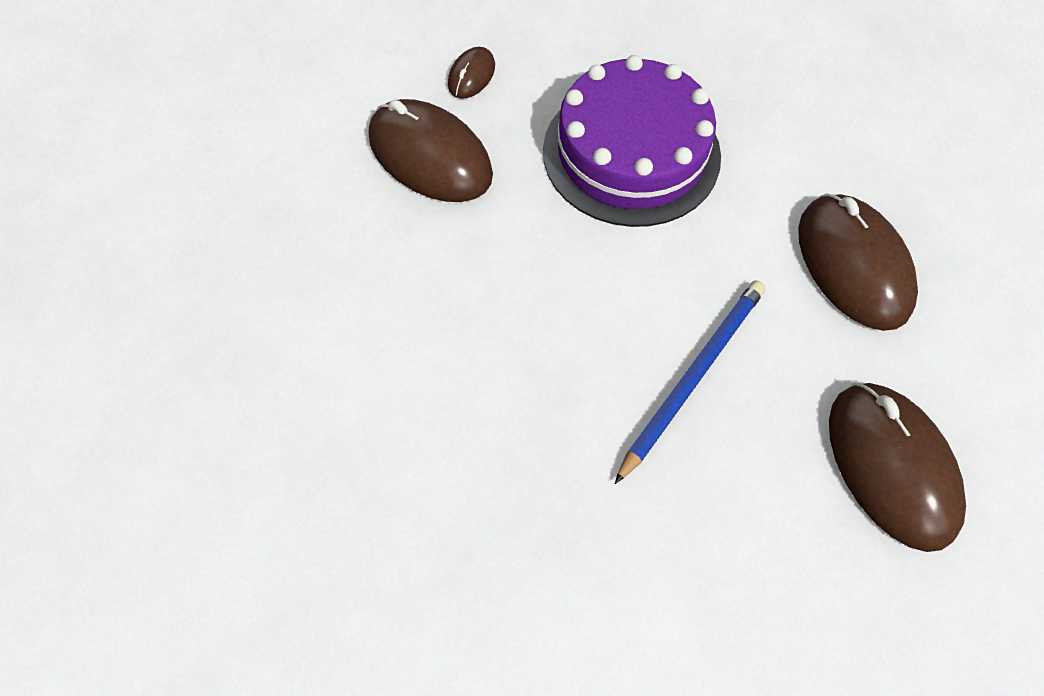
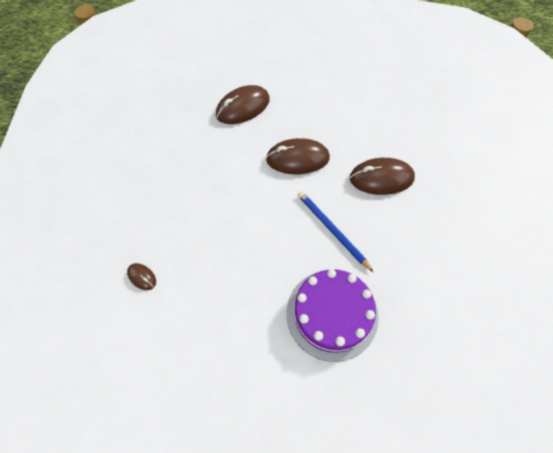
camera: 75 degrees left, 0 degrees up
brown mouse [369,99,493,202] -> brown mouse moved to [216,85,270,124]
purple cake [543,55,721,227] -> purple cake moved to [286,269,379,362]

